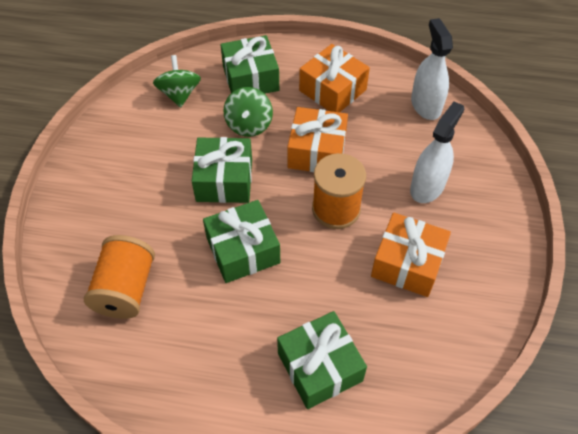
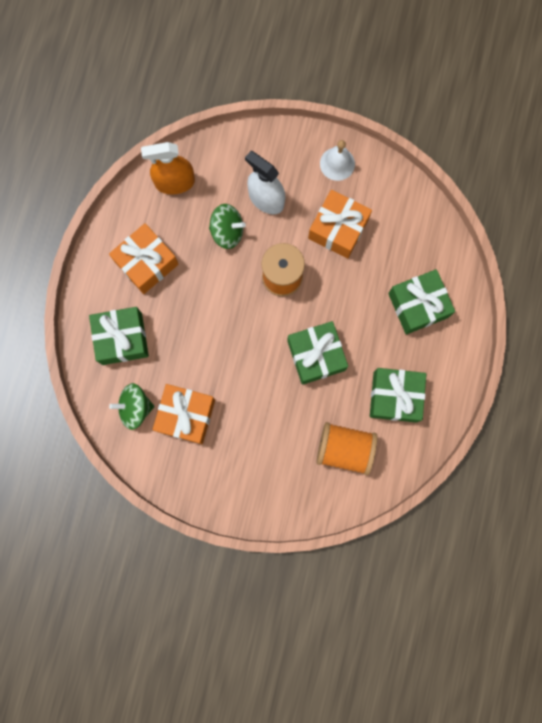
camera: 85 degrees left, 25 degrees up
green gift [192,137,252,203] -> green gift moved to [370,368,426,423]
green spinning top [223,87,273,137] -> green spinning top moved to [209,204,246,249]
orange gift [287,107,348,172] -> orange gift moved to [153,384,215,444]
white spray bottle [411,18,453,120] -> orange spray bottle [141,142,195,195]
none -> white bell [320,140,355,181]

